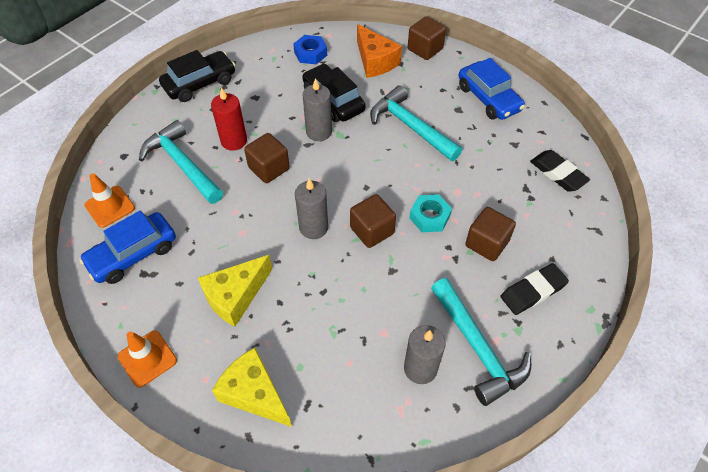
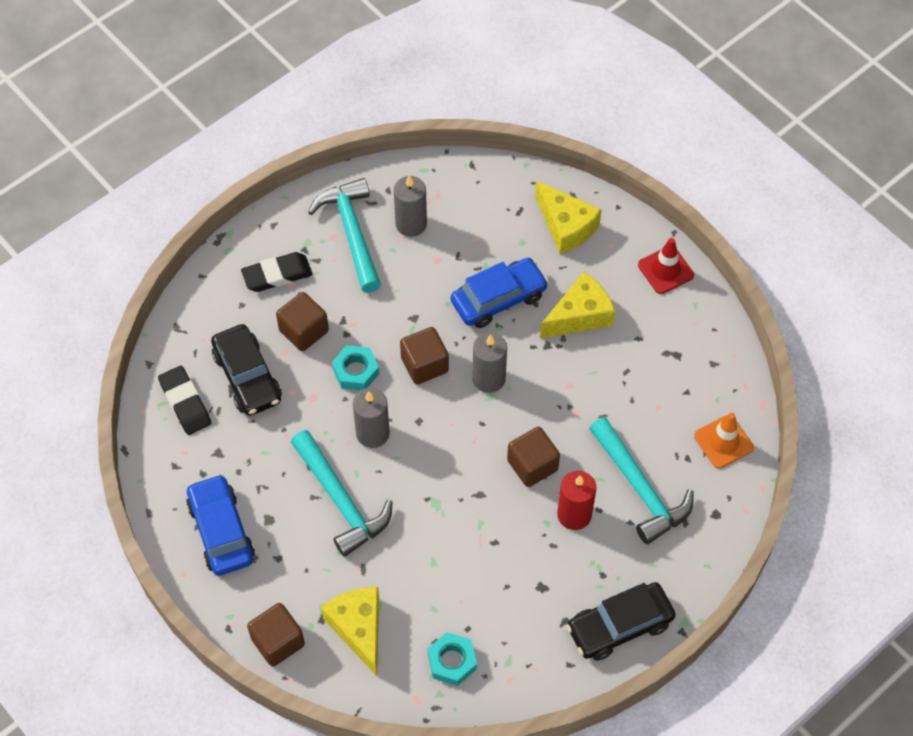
camera: 170 degrees left, 5 degrees up
blue car [79,210,176,284] -> blue car moved to [451,258,549,328]
orange traffic cone [118,331,177,388] -> red traffic cone [638,238,694,294]
blue nut [293,35,327,64] -> turquoise nut [427,632,477,686]
black car [302,64,366,122] -> black car moved to [211,324,282,416]
grey candle [303,78,332,141] -> grey candle moved to [353,388,390,448]
orange cheese [357,24,402,78] -> yellow cheese [321,587,379,676]

